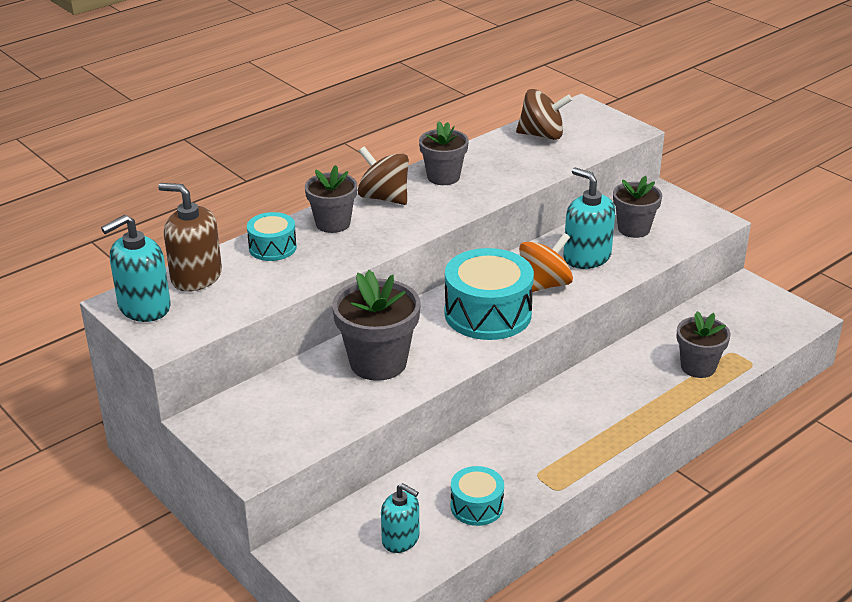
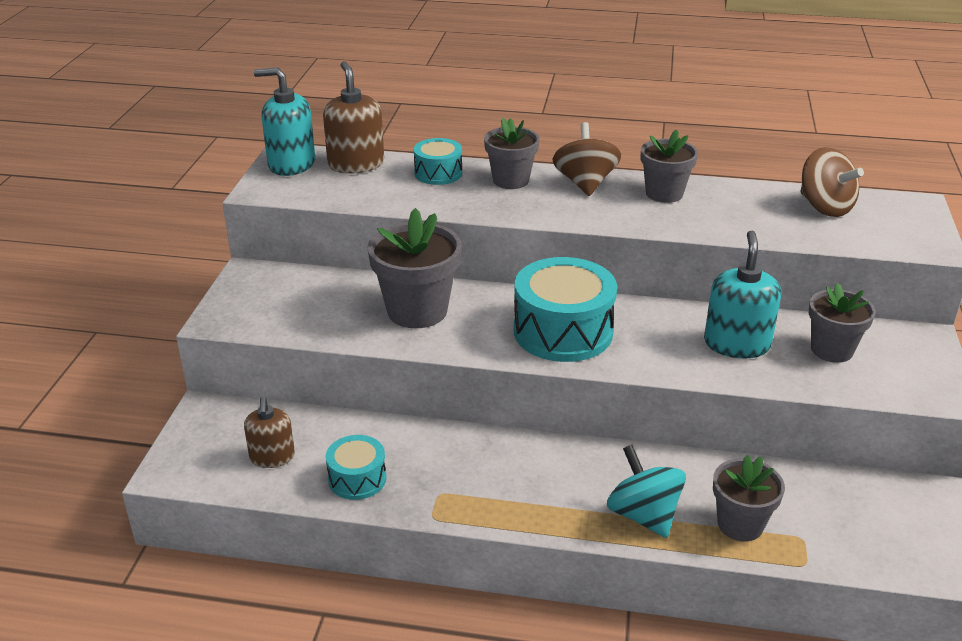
camera: 50 degrees right, 0 degrees up
turquoise soap dispenser [381,483,420,553] -> brown soap dispenser [244,397,295,468]
orange spinning top [519,233,573,292] -> none
none -> turquoise spinning top [607,445,686,538]

